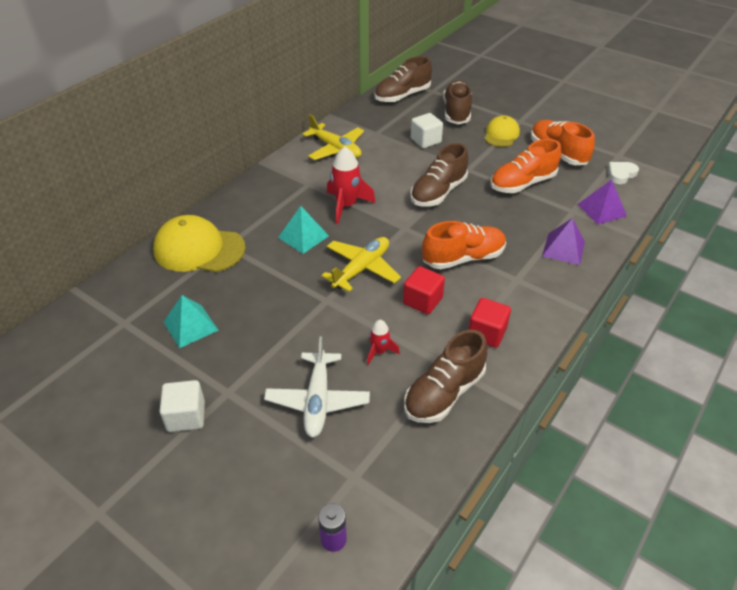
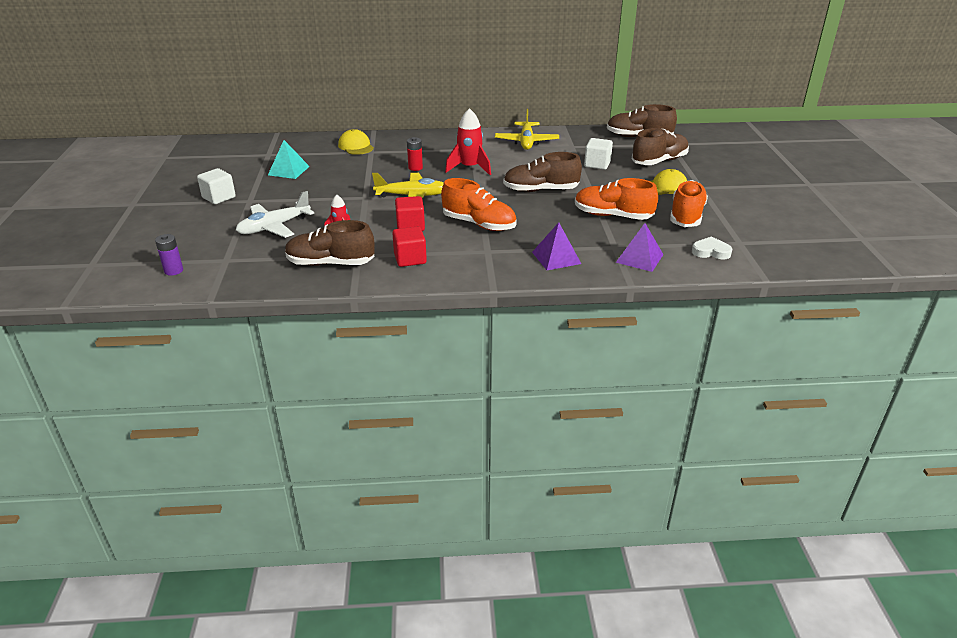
camera: 50 degrees right, 10 degrees down
yellow cap [153,215,246,272] -> yellow cap [338,129,374,155], size x0.60
turquoise pyramid [278,206,329,254] -> red battery [407,137,423,171]

